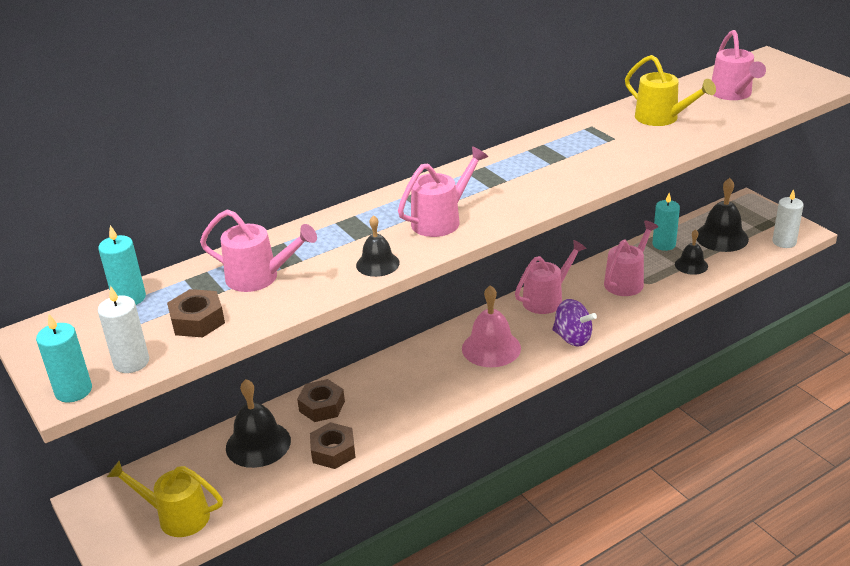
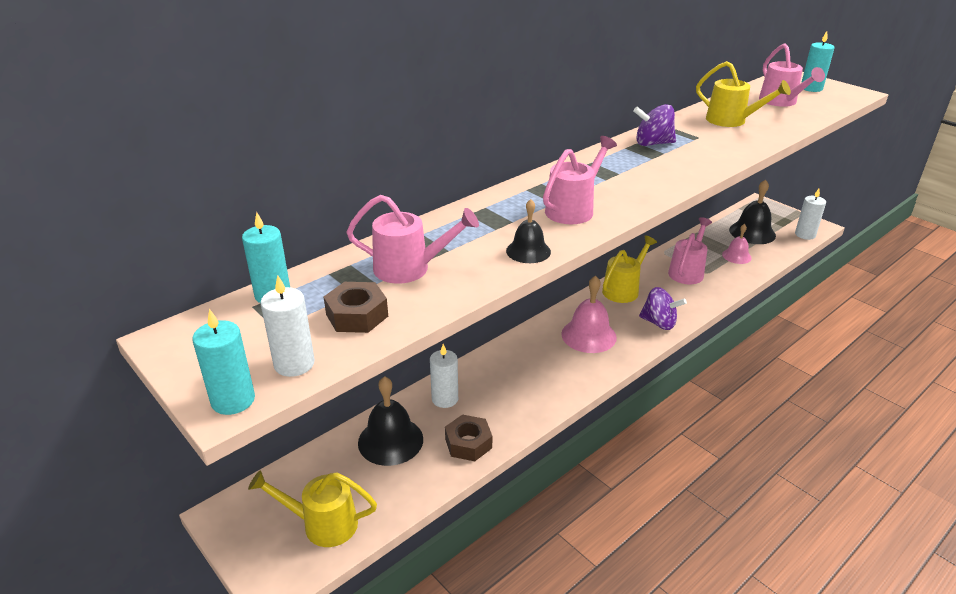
camera: 10 degrees left, 0 degrees up
brown nut [297,379,345,422] -> white candle [430,344,458,408]
pink watering can [515,240,587,314] -> yellow watering can [602,235,657,303]
turquoise candle [652,193,680,251] -> turquoise candle moved to [801,31,835,92]
black bell [675,229,708,275] -> pink bell [722,224,752,264]
none -> purple spinning top [633,104,676,146]

